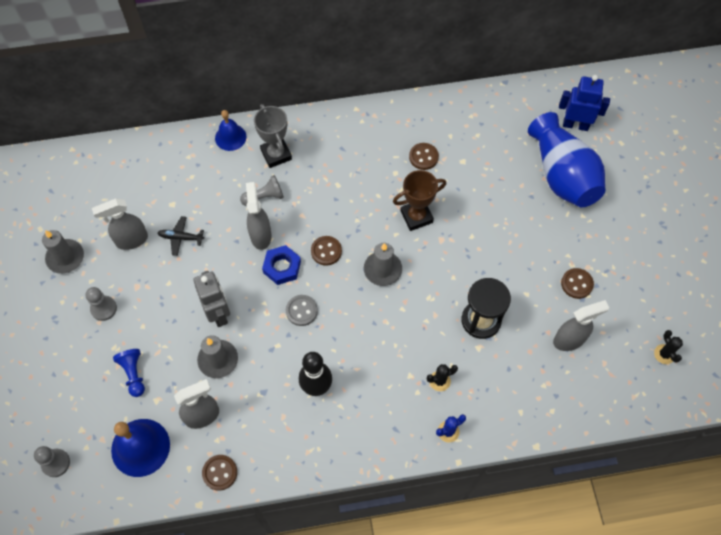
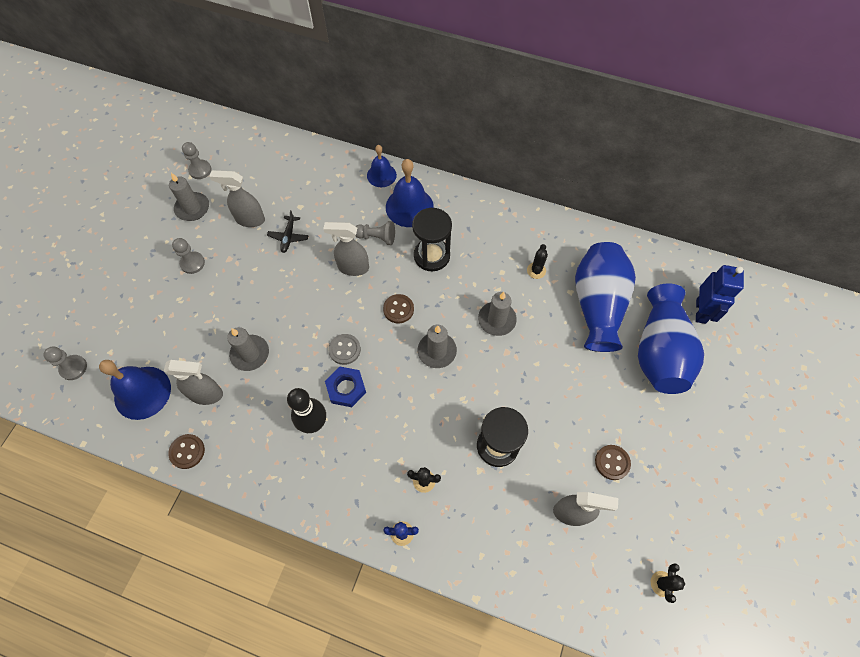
camera: 30 degrees right, 0 degrees up
blue pawn [113,349,145,397] -> none
black plane [158,216,204,256] -> black plane turned 120 degrees counterclockwise [267,210,309,253]
grey robot [193,271,230,327] -> none
grey spray bottle [246,182,272,250] -> grey spray bottle turned 105 degrees counterclockwise [323,222,369,276]
grey trophy [254,104,292,168] -> blue bell [386,159,434,227]
blue nut [262,245,301,285] -> blue nut moved to [325,366,366,407]
brown trophy [393,170,446,231] -> grey candle [478,292,517,336]
brown button [409,143,439,170] -> black cactus [527,244,548,279]
blue robot [559,75,610,131] -> blue robot turned 60 degrees clockwise [696,265,744,324]
none -> grey pawn [182,142,212,179]
none -> black hourglass [412,208,452,271]
none -> blue vase [575,242,636,352]

